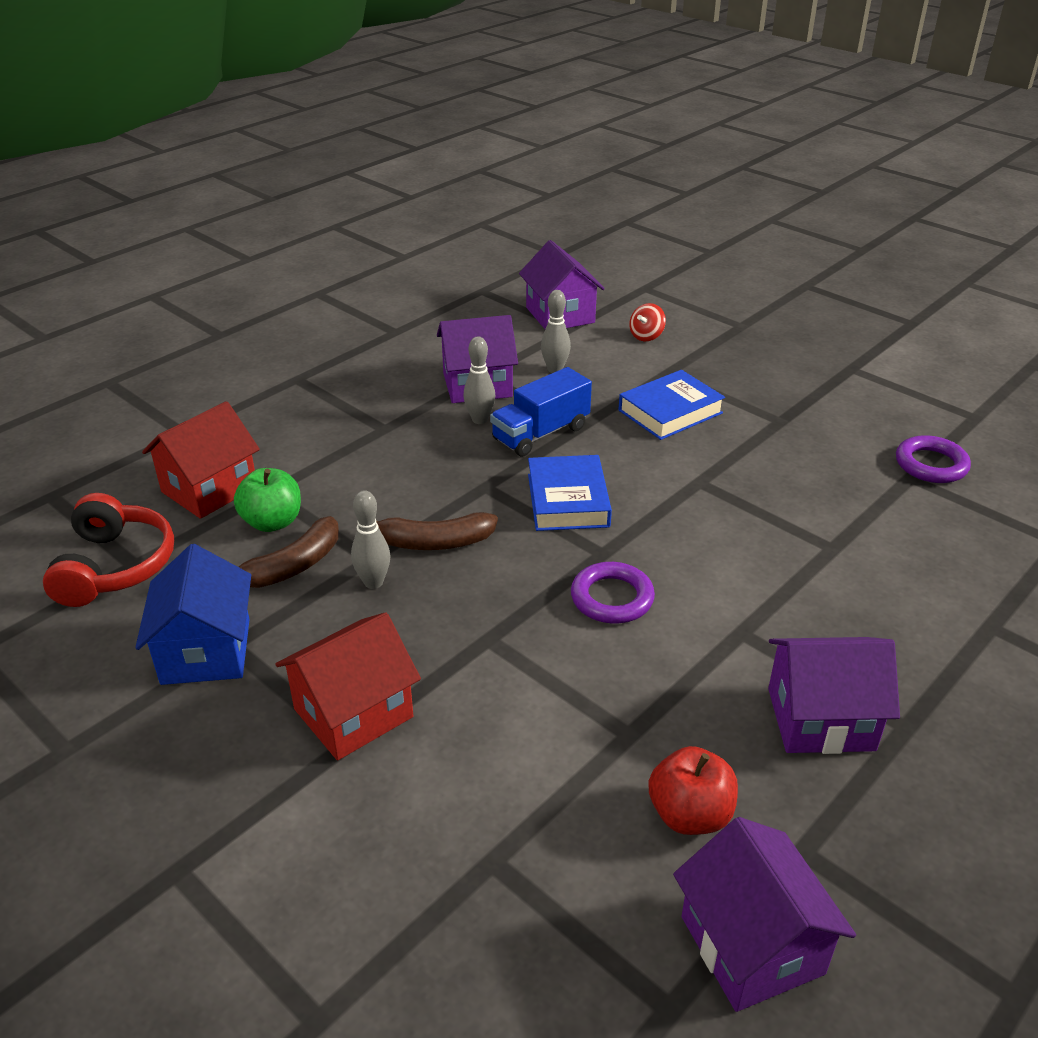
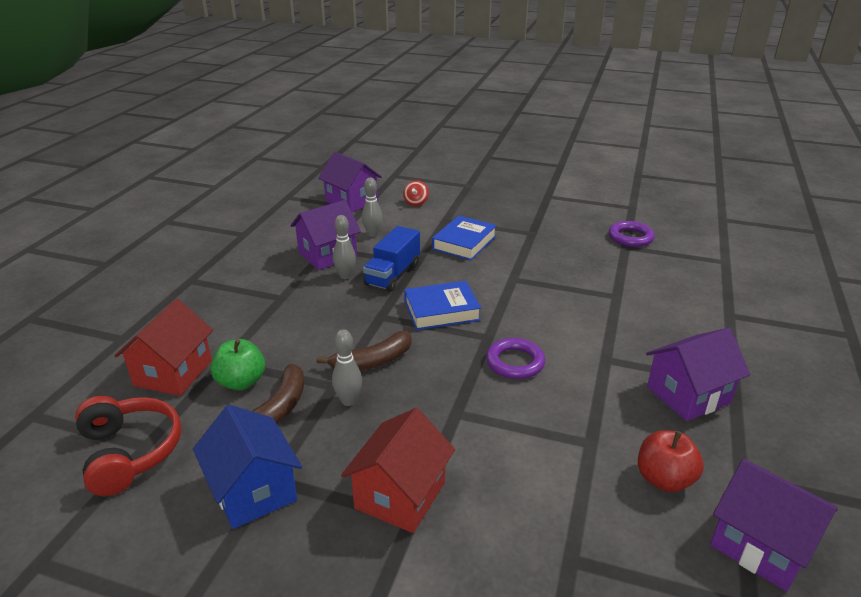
camera: 25 degrees left, 5 degrees down
blue book [528,455,612,531] -> blue book turned 75 degrees counterclockwise [404,281,481,330]

